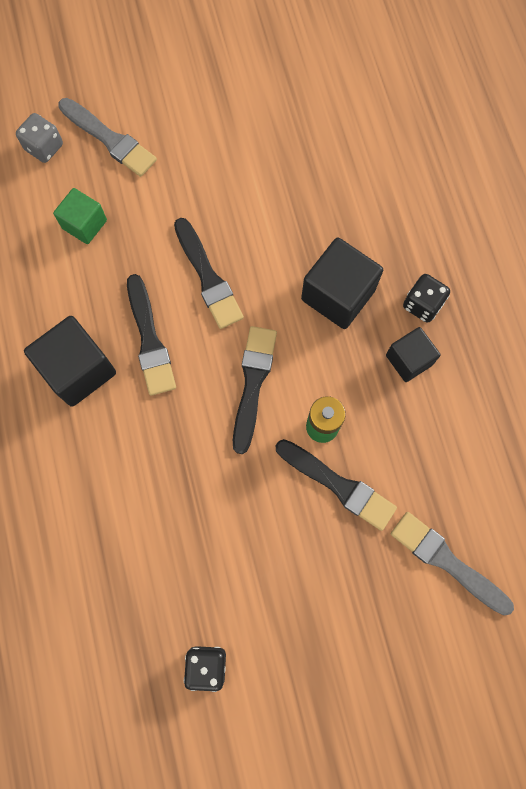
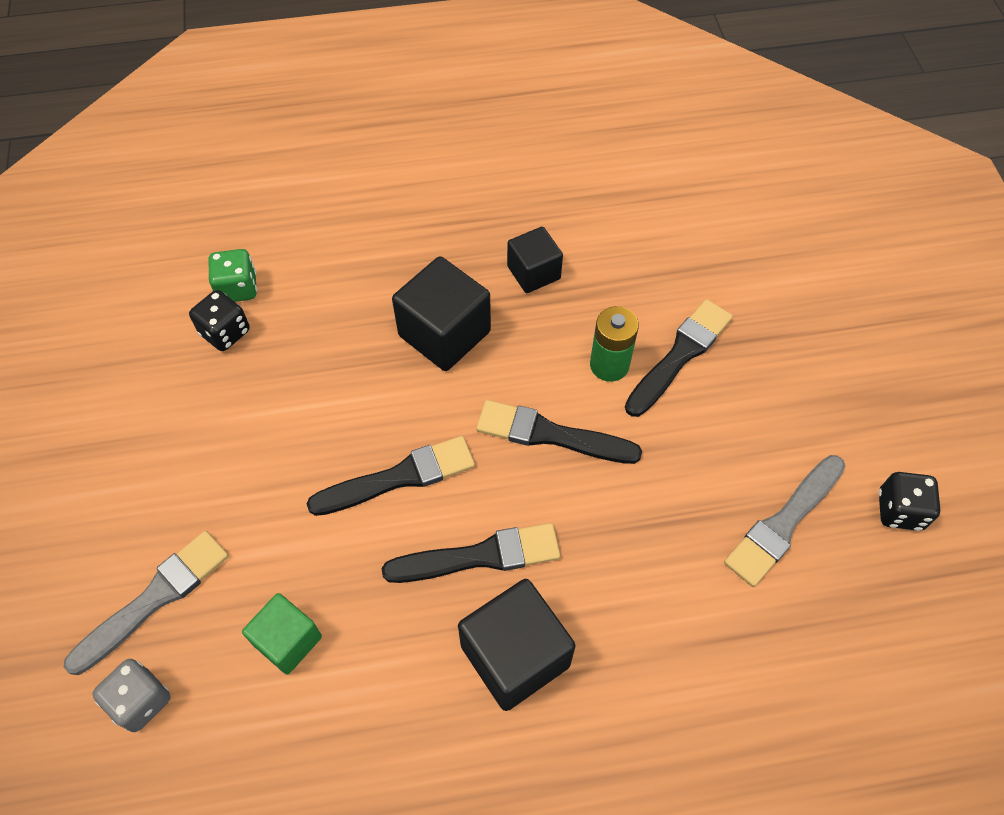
camera: 85 degrees left, 15 degrees down
grey brush [391,512,514,615] -> grey brush moved to [724,455,845,587]
black dice [403,274,450,323] -> black dice moved to [189,290,250,351]
none -> green dice [209,249,257,302]

